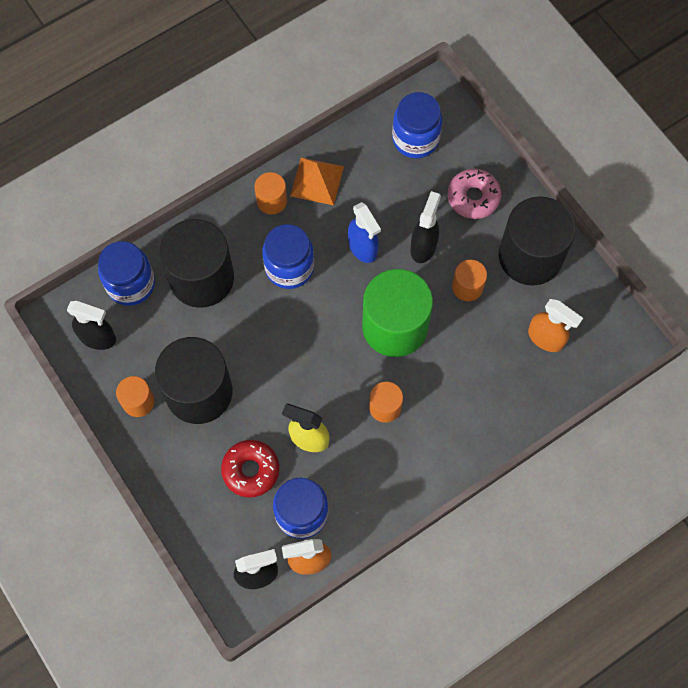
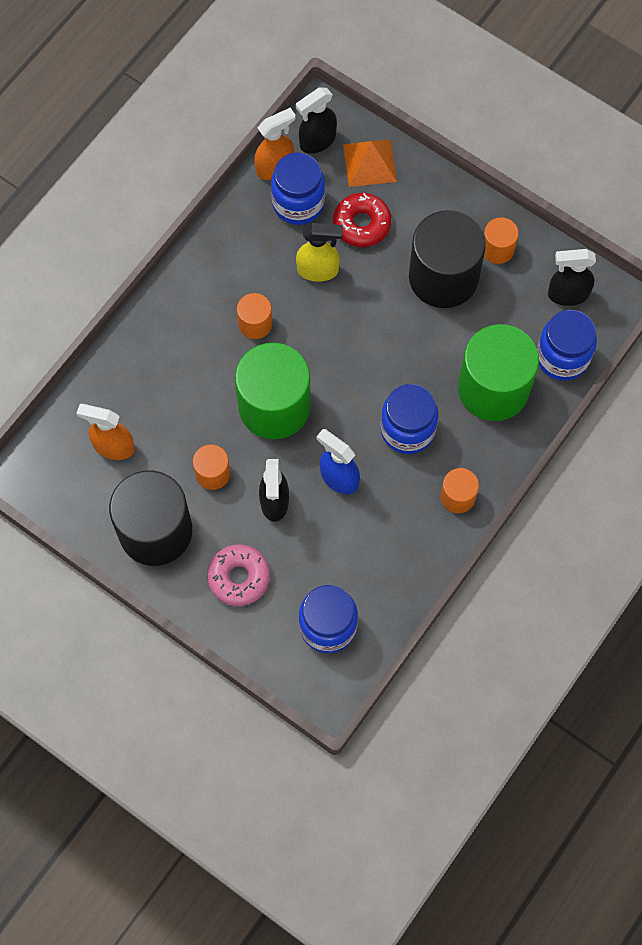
camera: 160 degrees right, 0 degrees up
black cylinder [159,219,234,308] -> green cylinder [458,324,539,421]
orange pyramid [290,157,344,206] -> orange pyramid moved to [343,140,397,187]

